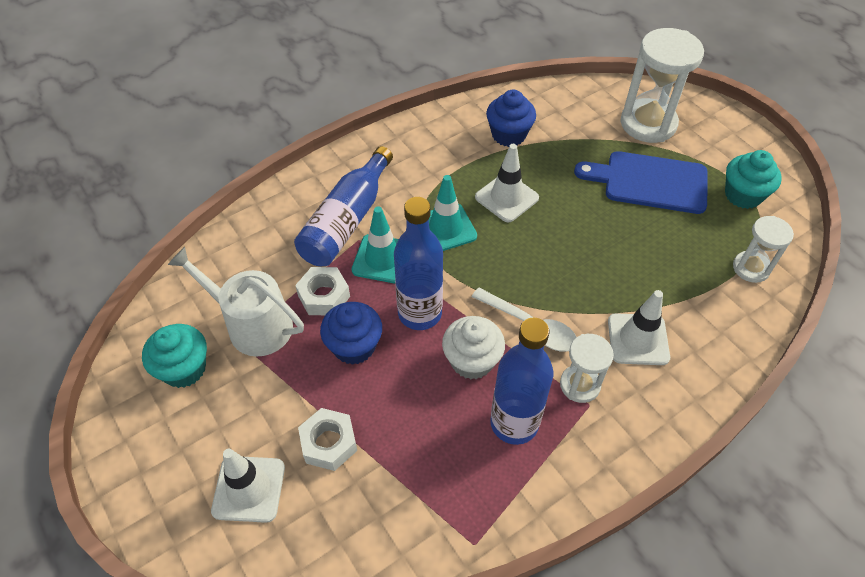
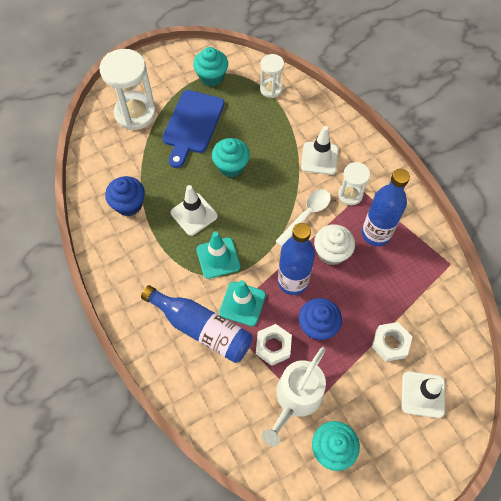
camera: 85 degrees left, 10 degrees up
none -> turquoise cupcake [212,138,250,177]

